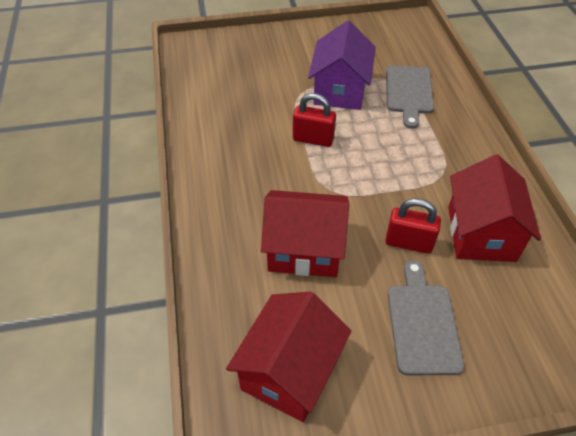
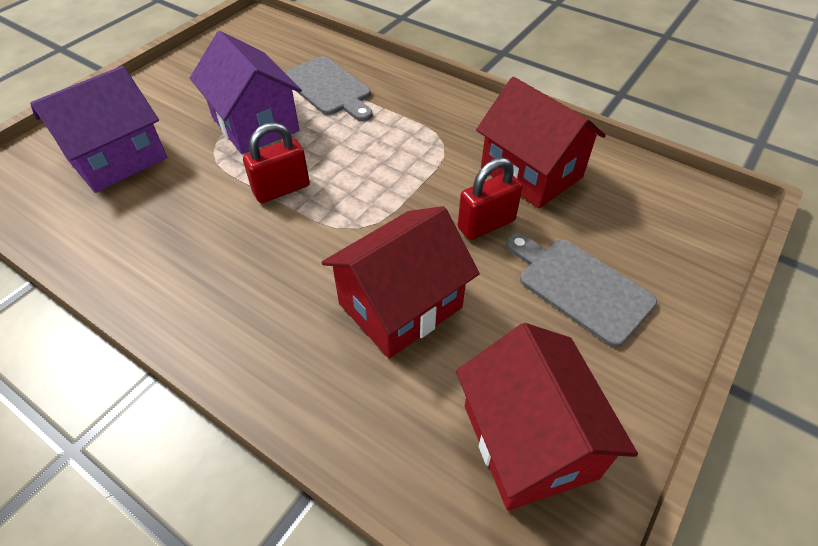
camera: 45 degrees left, 0 degrees up
none -> purple house [30,66,167,193]

